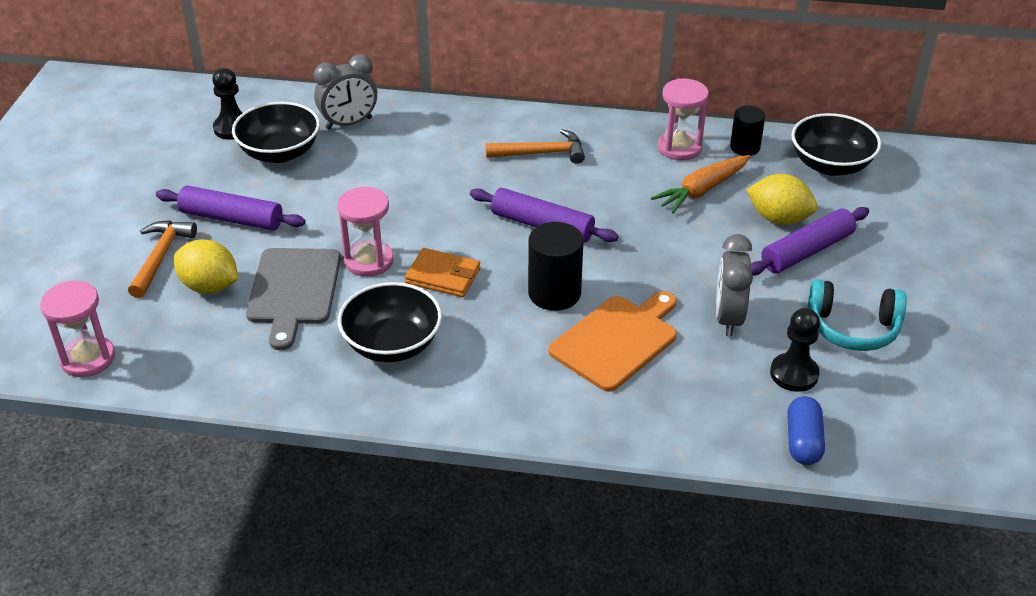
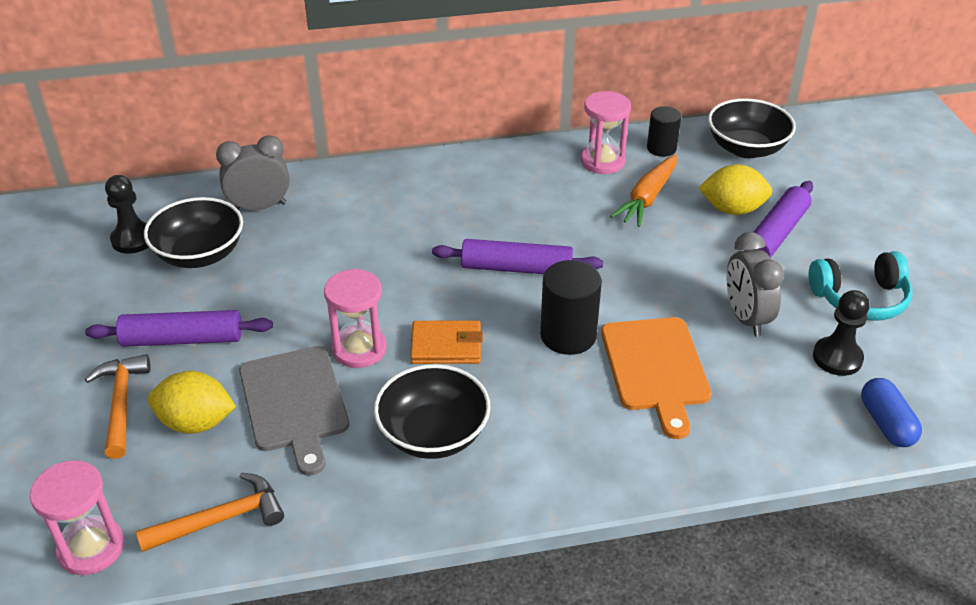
camera: 20 degrees left, 0 degrees up
grey clock [314,54,377,129] -> grey clock turned 150 degrees counterclockwise [216,135,289,210]
orange hammer [486,129,585,164] -> orange hammer moved to [136,472,284,552]
orange cutting board [548,291,677,392] -> orange cutting board turned 150 degrees clockwise [601,317,712,439]

